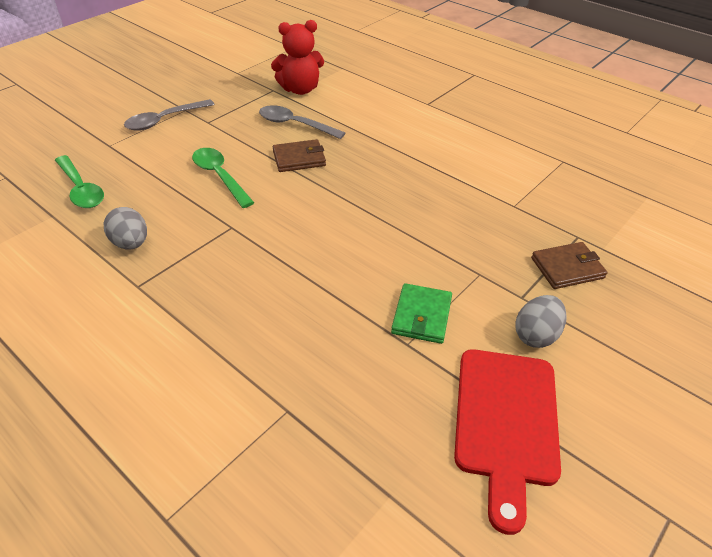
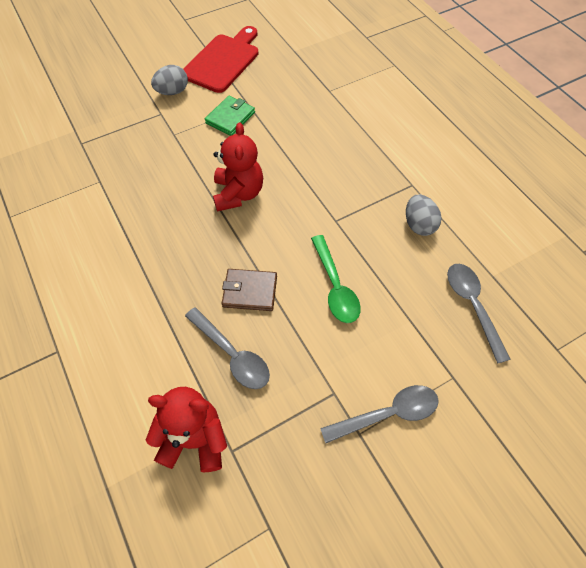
camera: 160 degrees left, 15 degrees up
green spoon [55,155,104,208] -> grey spoon [447,264,511,364]
brown wallet [531,242,607,289] -> none
none -> red teddy bear [213,122,263,212]

